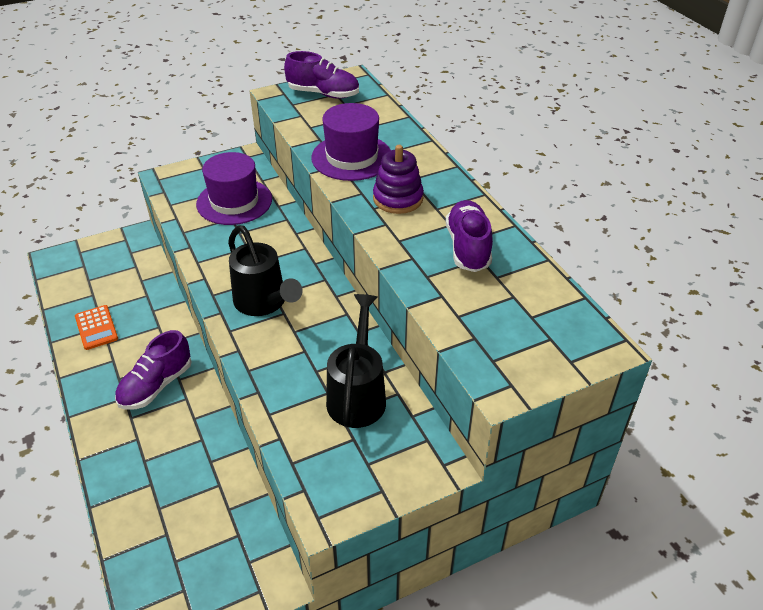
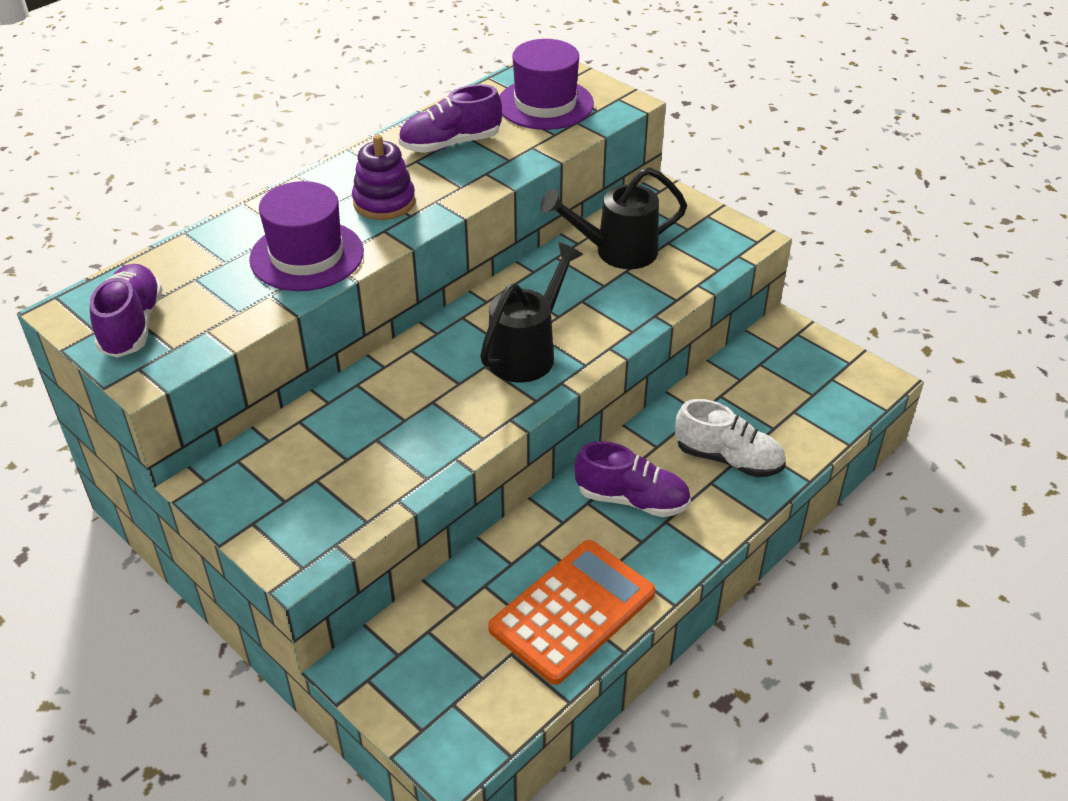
camera: 110 degrees left, 0 degrees up
orange calculator [75,305,118,350] -> orange calculator [488,540,656,685], size x1.90
purple hat [196,152,272,225] -> purple hat moved to [500,39,594,130]
none -> white shoe [675,399,786,477]

